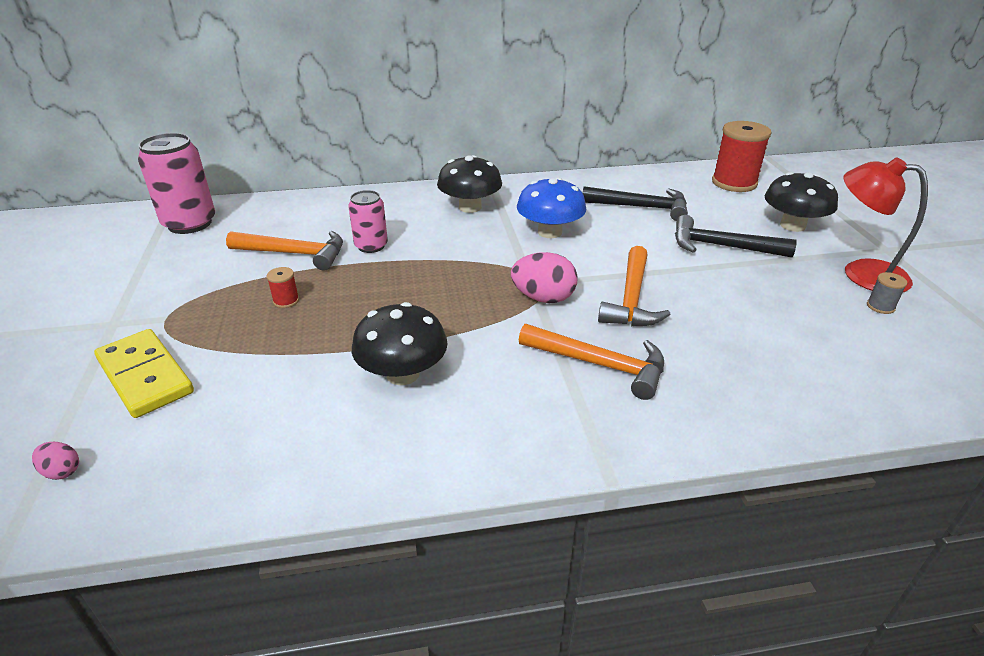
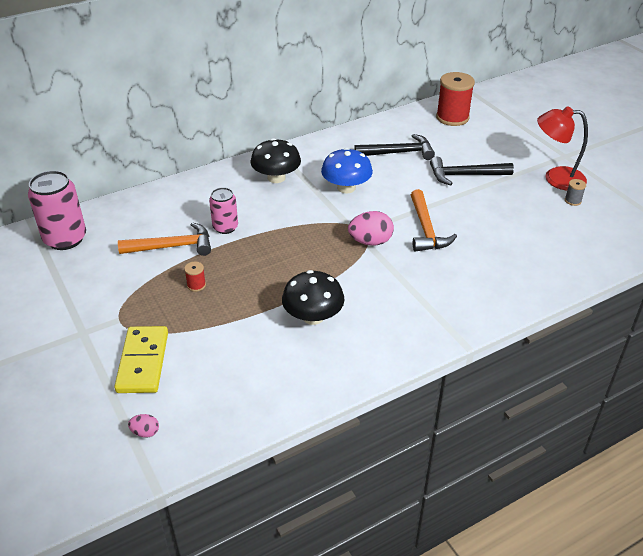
camera: 20 degrees left, 5 degrees up
yellow domino [94,329,194,418] -> yellow domino turned 60 degrees clockwise [114,326,168,393]
orange hammer [519,324,664,400] -> none
black mushroom [765,172,838,232] -> none

